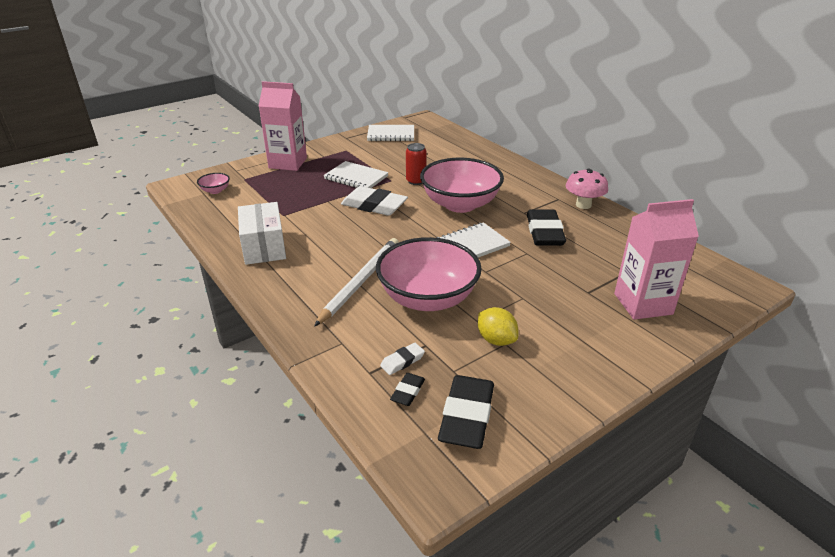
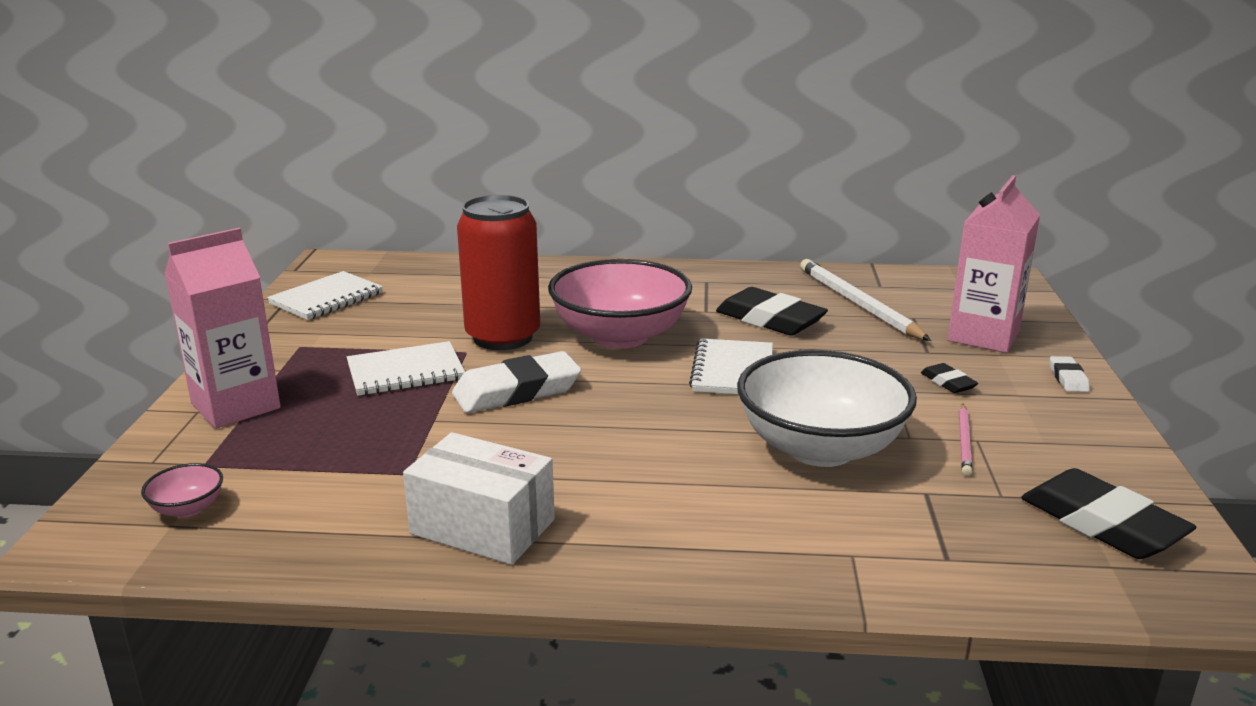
camera: 50 degrees left, 10 degrees down
white pencil [314,238,399,327] -> white pencil moved to [800,259,931,341]
pink bowl [376,237,482,311] -> white bowl [737,350,917,467]
white eraser [380,343,425,375] -> white eraser moved to [1050,356,1090,392]
black eraser [390,373,425,406] -> black eraser moved to [921,363,978,393]
red can [406,143,427,185] -> red can [457,195,540,350], size x2.00
yellow lemon [478,307,519,346] -> pink pencil [959,404,972,476]
pink mushroom [566,169,608,209] -> none

